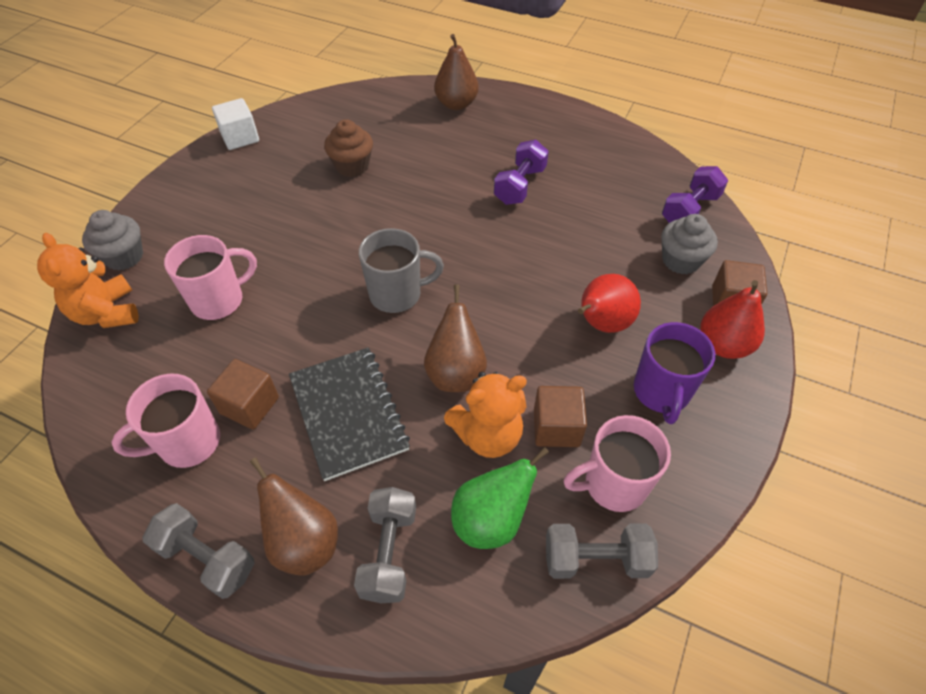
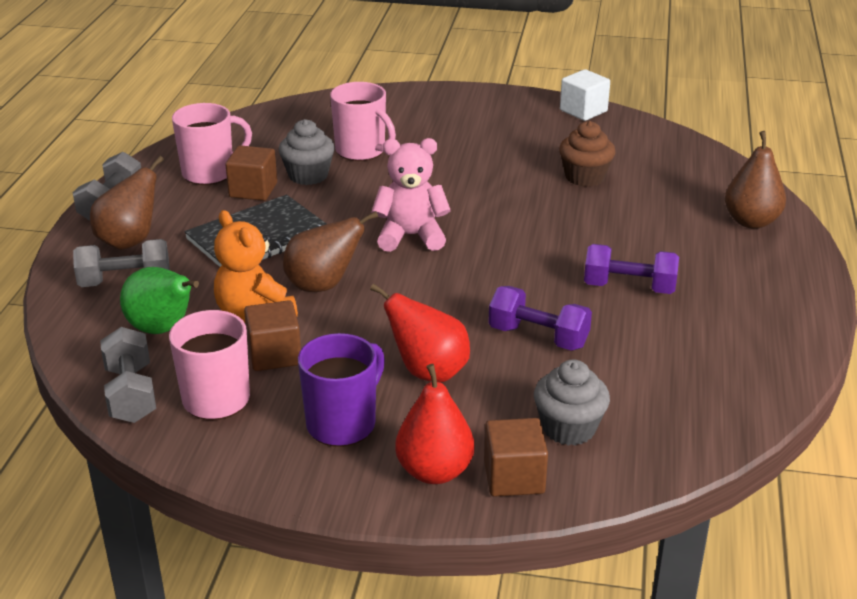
camera: 75 degrees right, 20 degrees down
orange teddy bear [37,233,139,328] -> none
grey cupcake [82,210,143,271] -> grey cupcake moved to [279,119,335,185]
pink mug [111,374,220,468] -> pink mug turned 105 degrees clockwise [172,103,252,185]
grey mug [359,228,444,314] -> pink teddy bear [372,138,451,252]
purple mug [634,322,715,424] -> purple mug turned 135 degrees clockwise [298,333,385,447]
purple dumbbell [662,166,728,223] -> purple dumbbell moved to [488,286,592,351]

